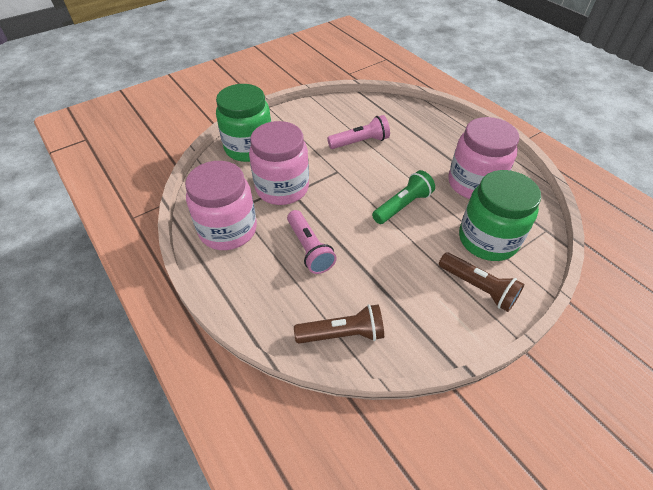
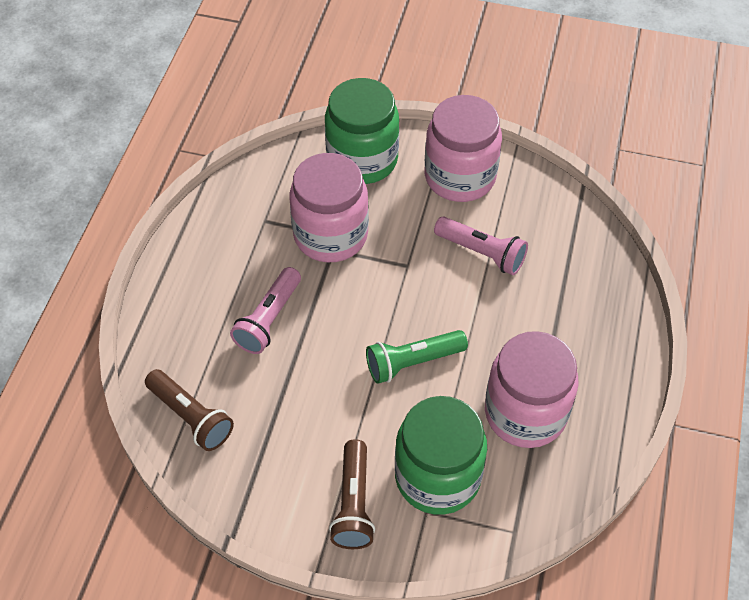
camera: 50 degrees right, 5 degrees up
pink jar [185,161,257,250] -> pink jar moved to [425,95,502,202]
green flashlight [372,170,435,224] -> green flashlight turned 150 degrees clockwise [366,330,468,384]

